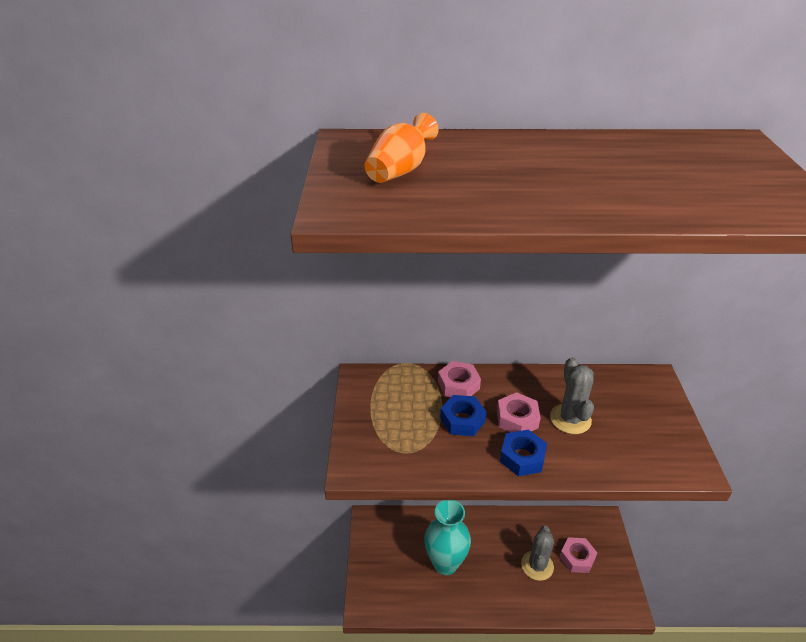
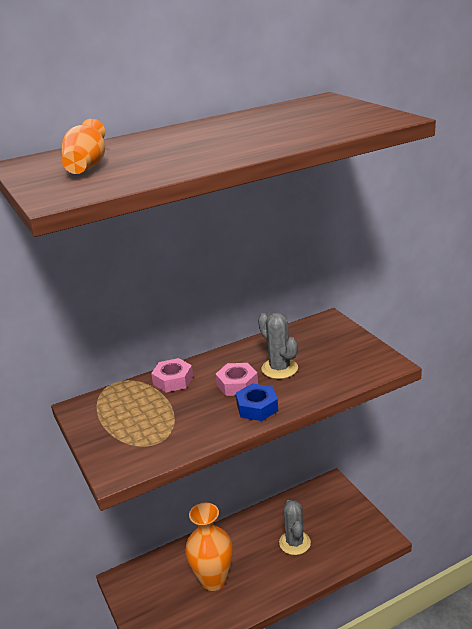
camera: 25 degrees left, 10 degrees down
turquoise vase [424,500,471,575] -> orange vase [185,503,232,591]
blue nut [440,395,487,436] -> none
pink nut [560,537,597,573] -> none

